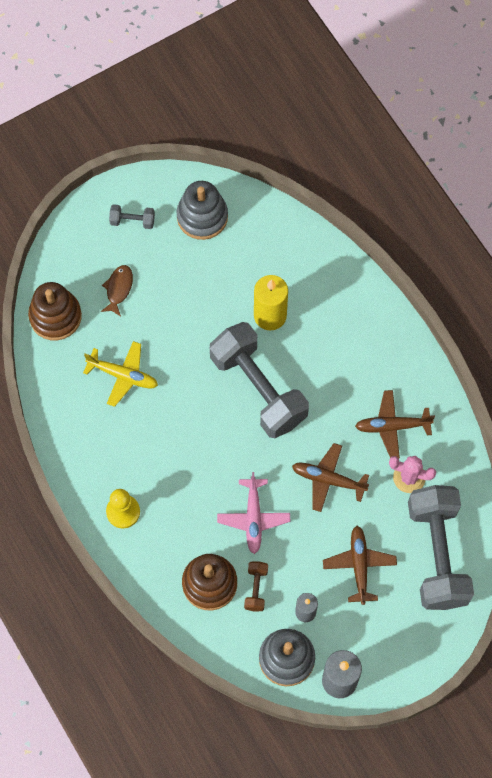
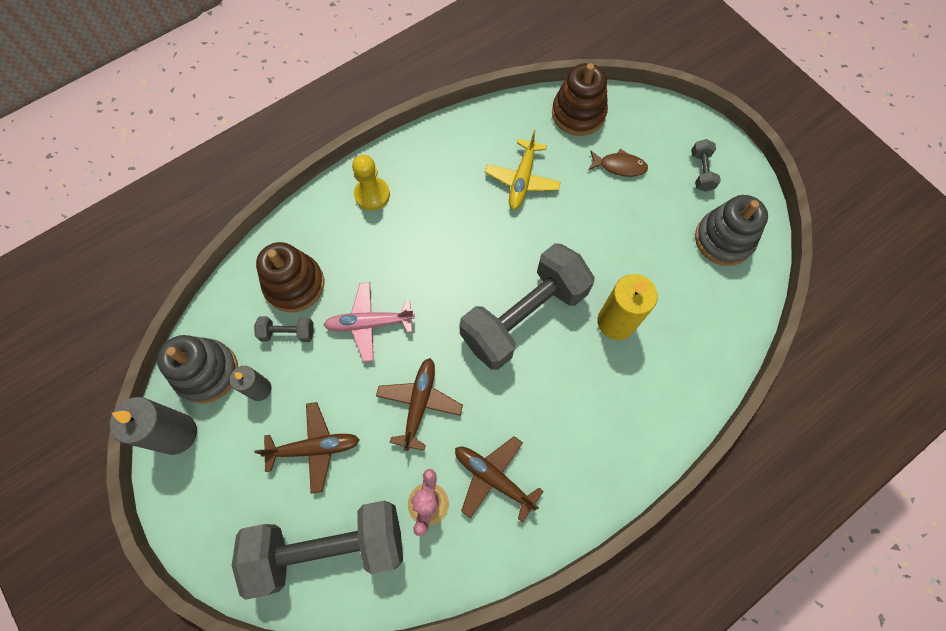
camera: 85 degrees right, 0 degrees up
brown dumbbell [244,561,268,611] -> grey dumbbell [254,316,314,342]
brown plane [355,390,435,458] -> brown plane turned 45 degrees counterclockwise [455,436,544,522]

